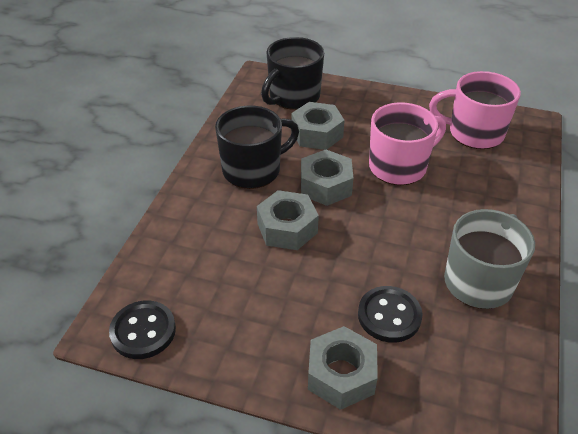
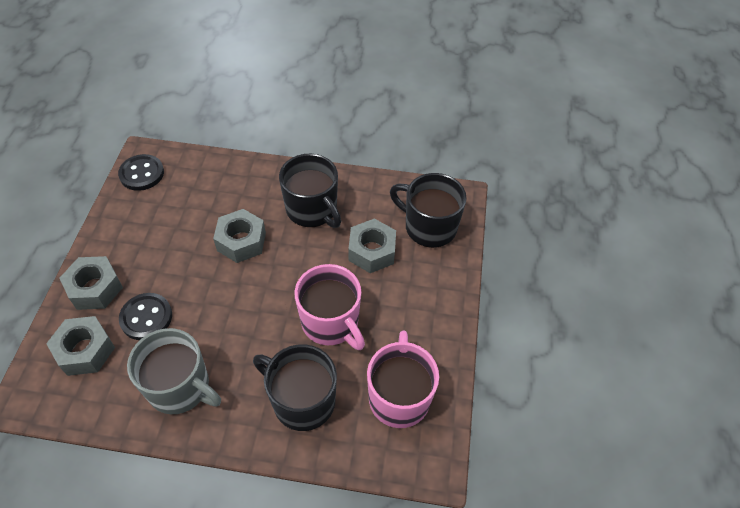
camera: 80 degrees right, 10 degrees up
grey nut [301,149,353,206] -> grey nut moved to [46,316,115,376]
none -> black mug [253,344,337,431]

